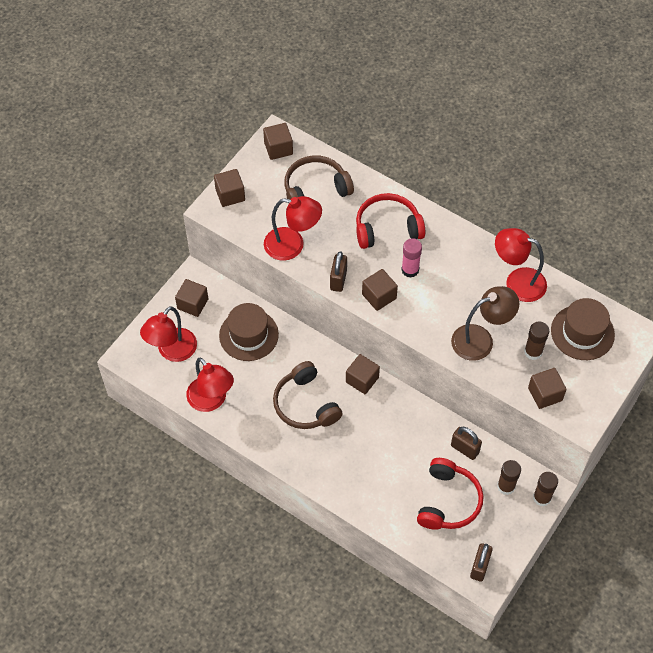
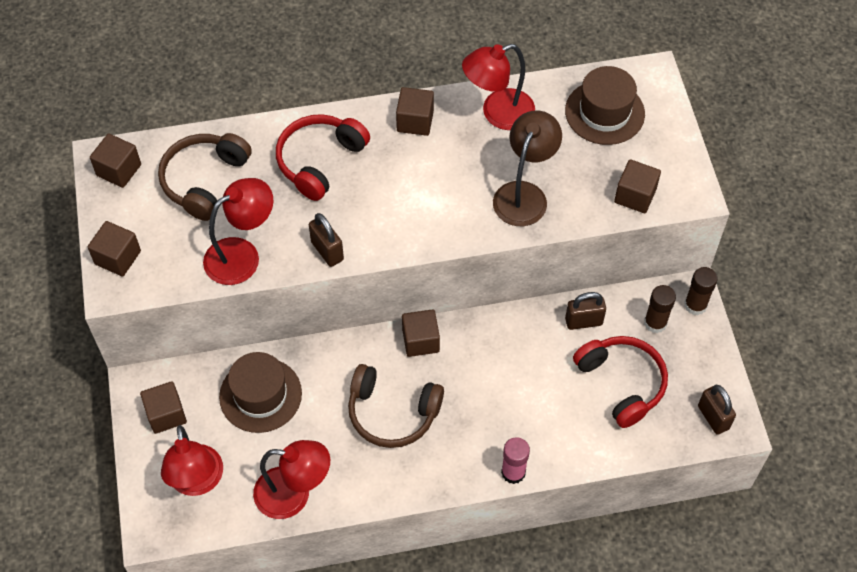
camera: 45 degrees left, 0 degrees up
brown cube [362,269,398,311] -> brown cube moved to [396,87,434,136]
pink glue stick [401,238,422,278] -> pink glue stick moved to [501,437,530,484]
brown glue stick [524,322,549,360] -> none

